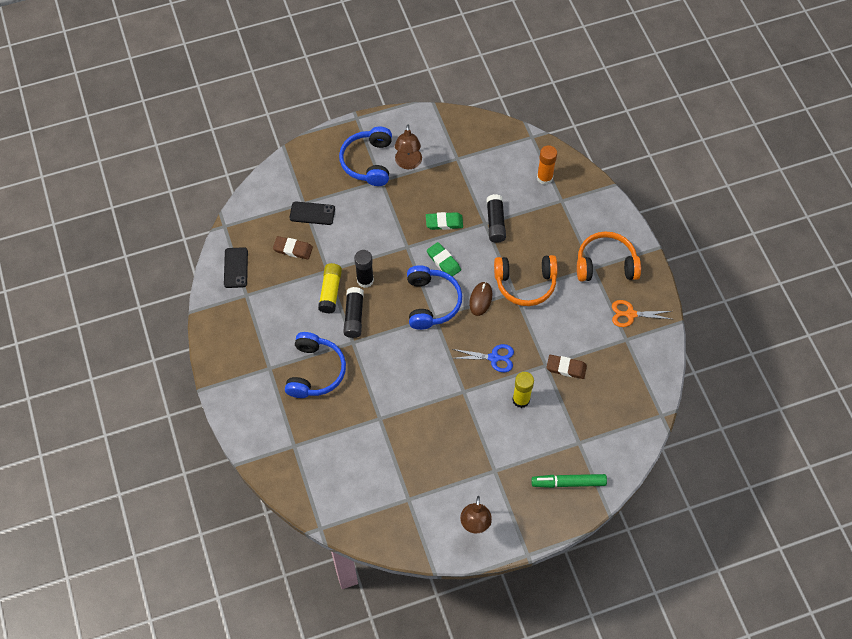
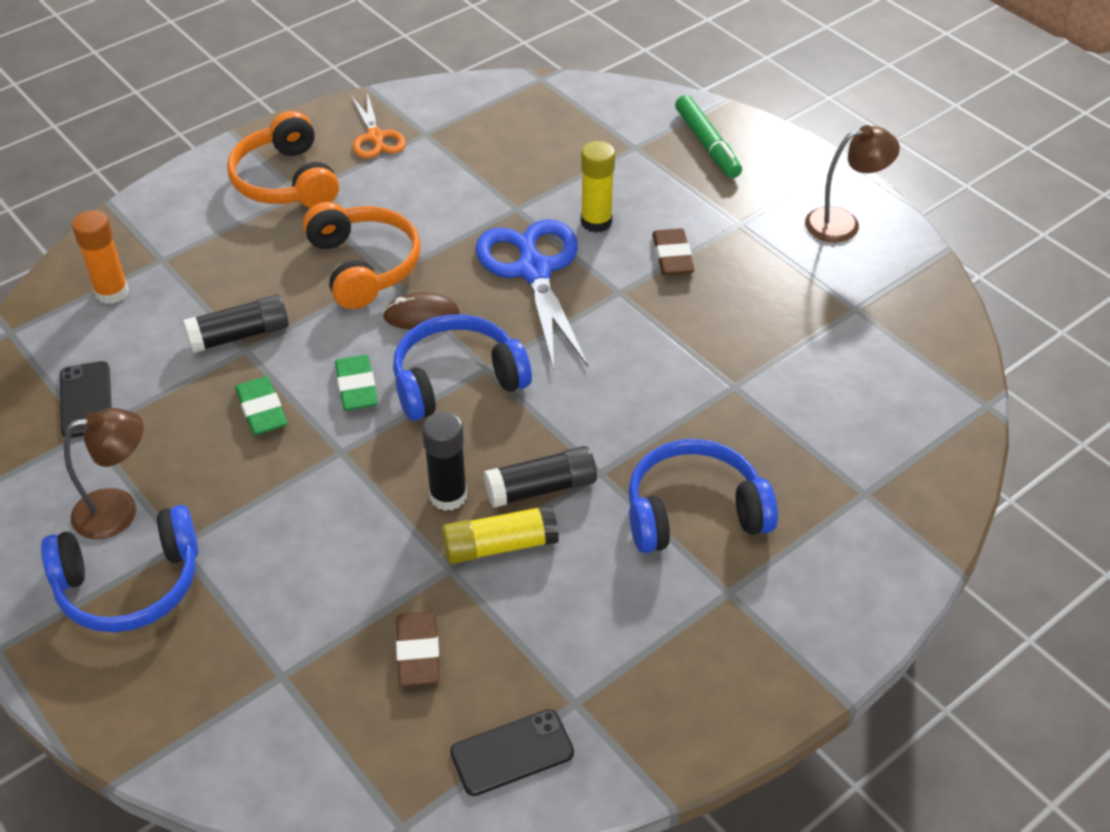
camera: 110 degrees left, 15 degrees down
black phone [290,201,335,225] -> black phone moved to [60,361,112,438]
green eraser [427,242,461,277] -> green eraser turned 45 degrees counterclockwise [335,355,378,411]
blue scissors [451,344,514,372] -> blue scissors [475,219,588,370], size x1.79
brown eraser [546,355,587,379] -> brown eraser moved to [652,228,695,275]

